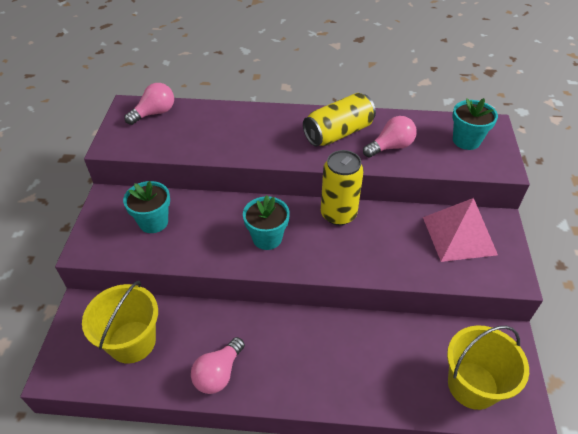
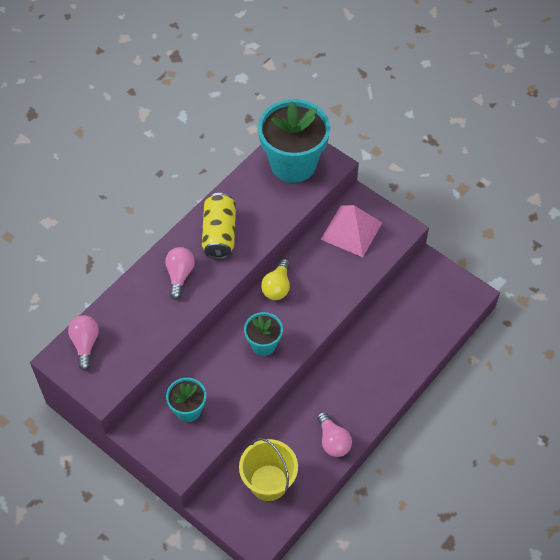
camera: 55 degrees left, 10 degrees up
yellow can [321,150,364,225] -> yellow light bulb [261,259,290,300]
pink light bulb [363,116,417,158] -> pink light bulb moved to [165,247,195,299]
yellow bucket [447,325,529,410] -> none
turquoise flower pot [452,98,498,150] -> turquoise flower pot [258,99,330,183], size x1.94

